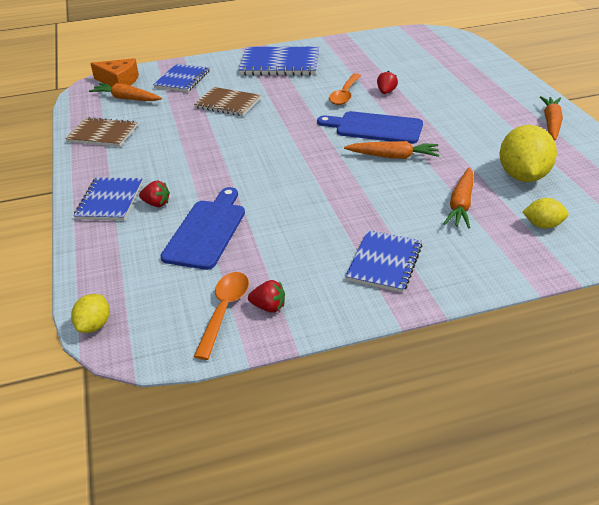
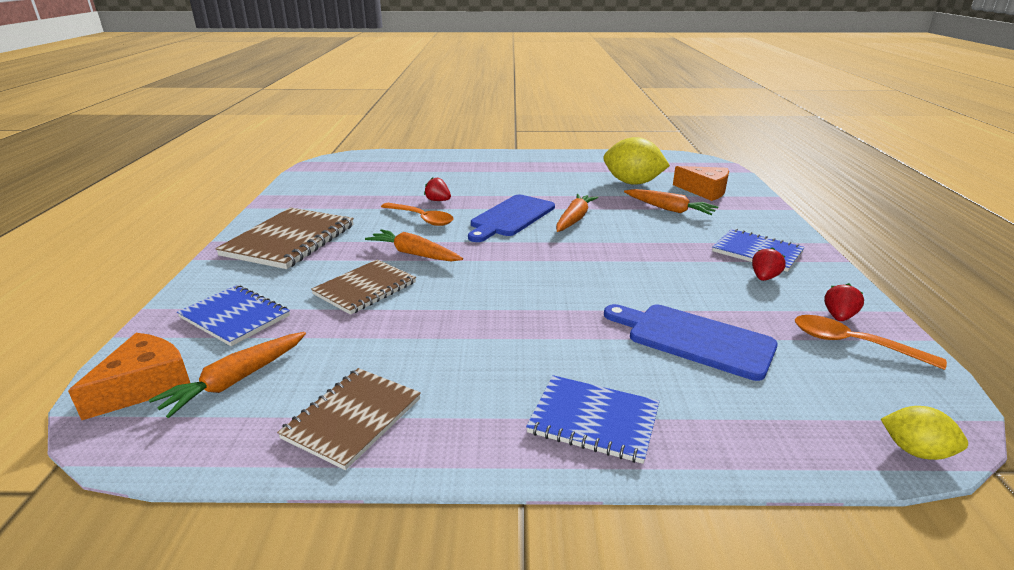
camera: 75 degrees left, 10 degrees down
red strawberry [139,181,170,207] -> red strawberry moved to [752,247,786,281]
blue notebook [239,47,319,76] -> brown notebook [215,208,354,269]
yellow lemon [523,198,569,229] -> orange cheese [673,166,729,201]
orange carrot [540,96,563,140] -> orange carrot moved to [365,229,463,261]

